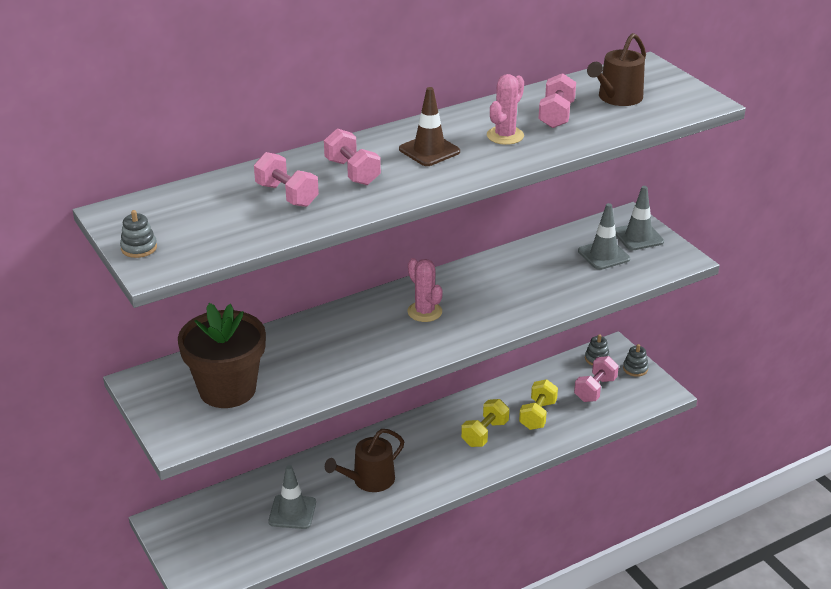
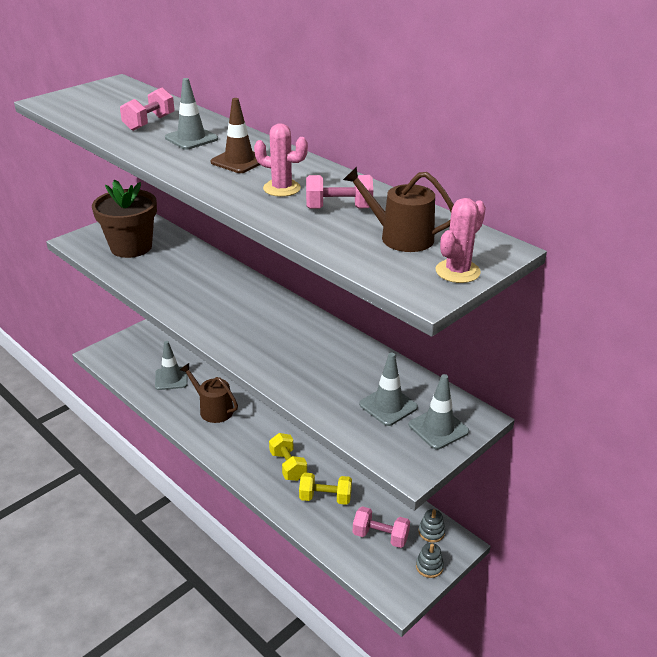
camera: 75 degrees right, 0 degrees up
grey stacking toy [120,210,157,258] -> none
pink dumbbell [324,129,381,185] -> grey traffic cone [165,78,218,150]
pink cactus [407,258,443,322] -> pink cactus moved to [436,198,486,283]
yellow dumbbell [461,399,509,447] -> yellow dumbbell turned 45 degrees clockwise [269,433,307,481]

